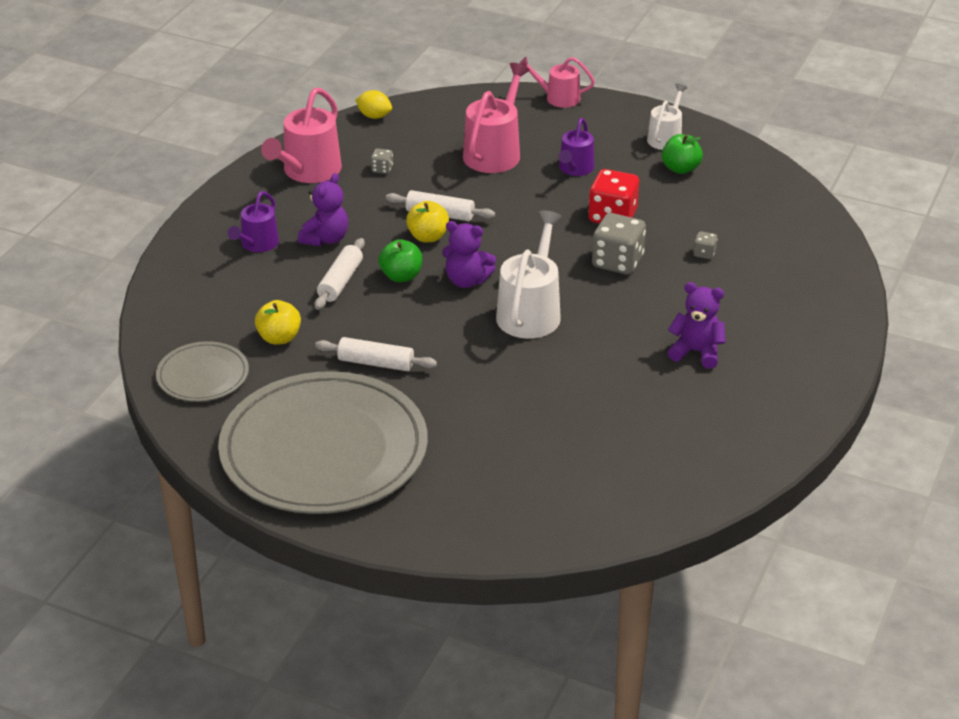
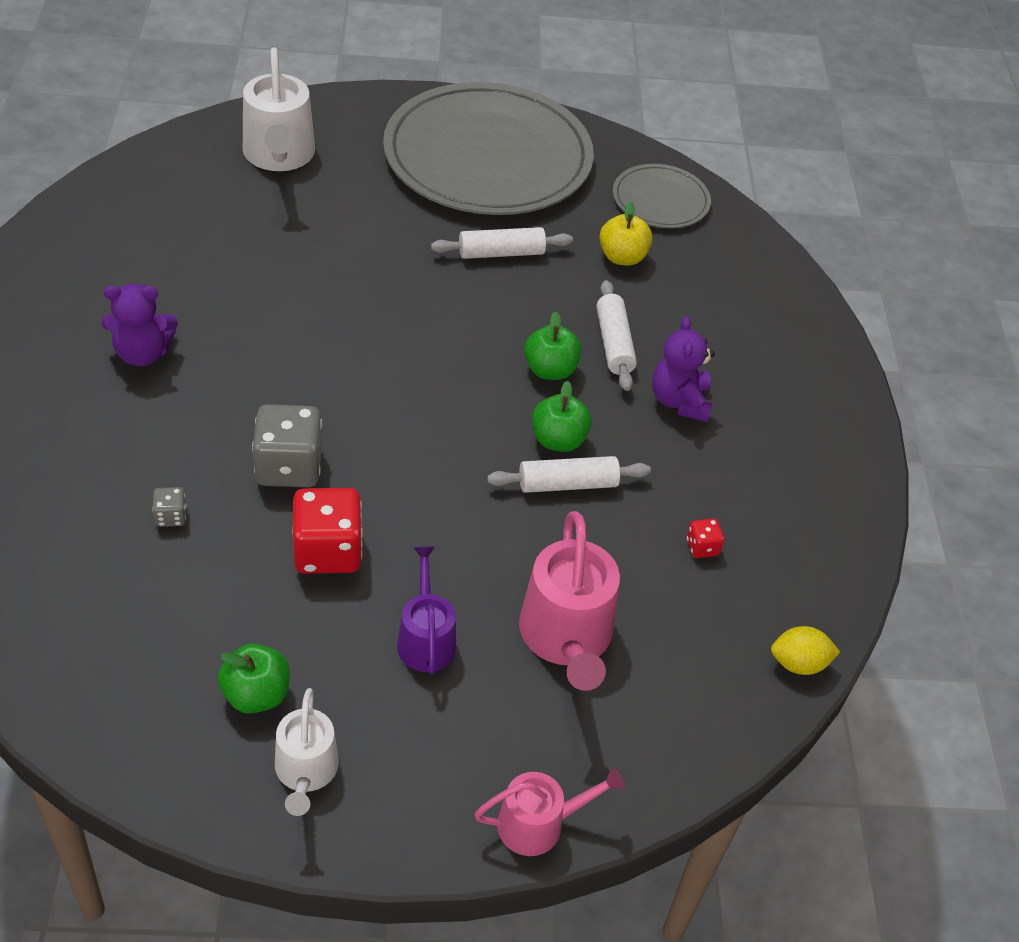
camera: 150 degrees right, 10 degrees up
purple watering can [228,191,279,252] -> none
pink watering can [261,88,342,183] -> none
grey dice [371,148,393,174] -> red dice [687,518,724,558]
yellow apple [406,201,449,242] -> green apple [532,381,592,452]
purple teddy bear [442,221,496,288] -> none
white watering can [496,210,562,339] -> white watering can moved to [243,47,315,171]

